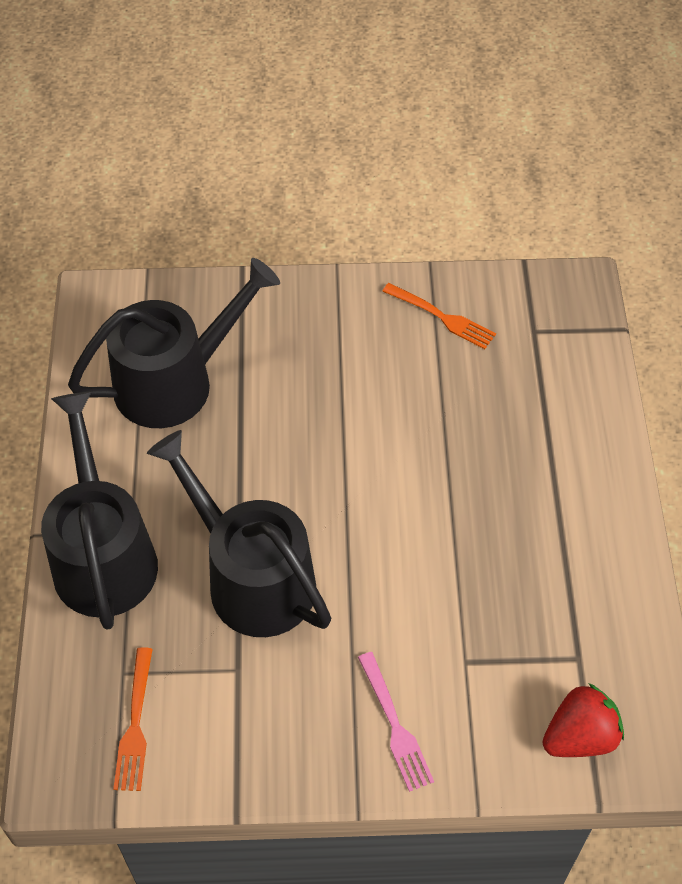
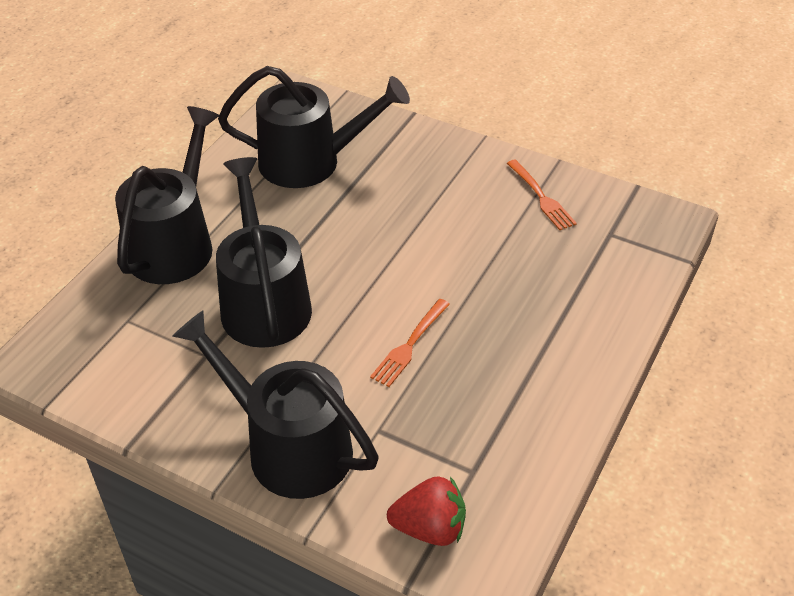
camera: 30 degrees right, 10 degrees down
orange fork [113,647,153,791] -> orange fork moved to [370,299,450,387]
pink fork [358,652,434,792] -> black watering can [172,311,379,499]

